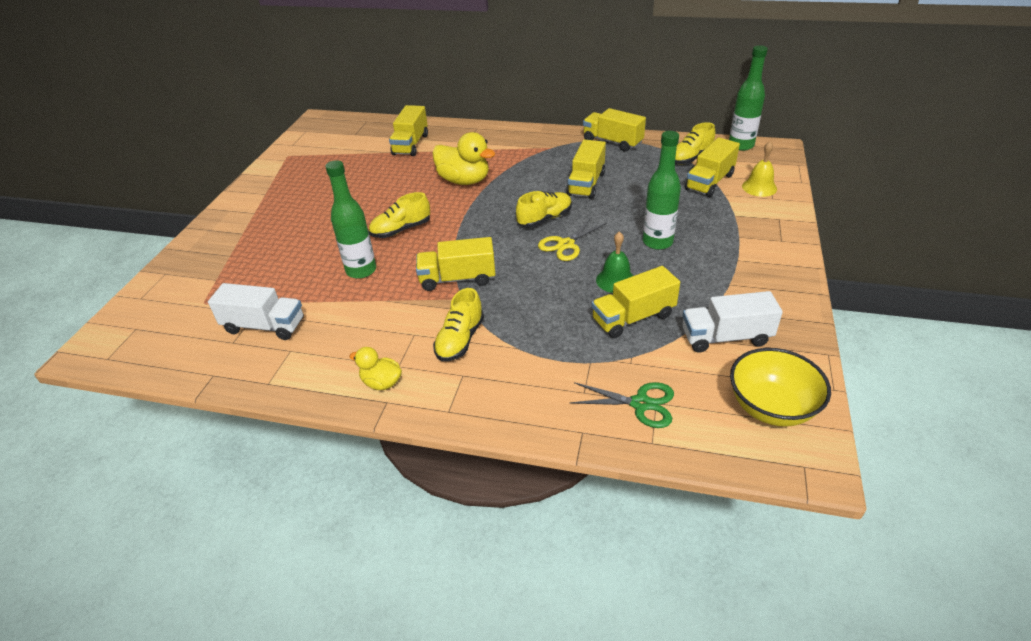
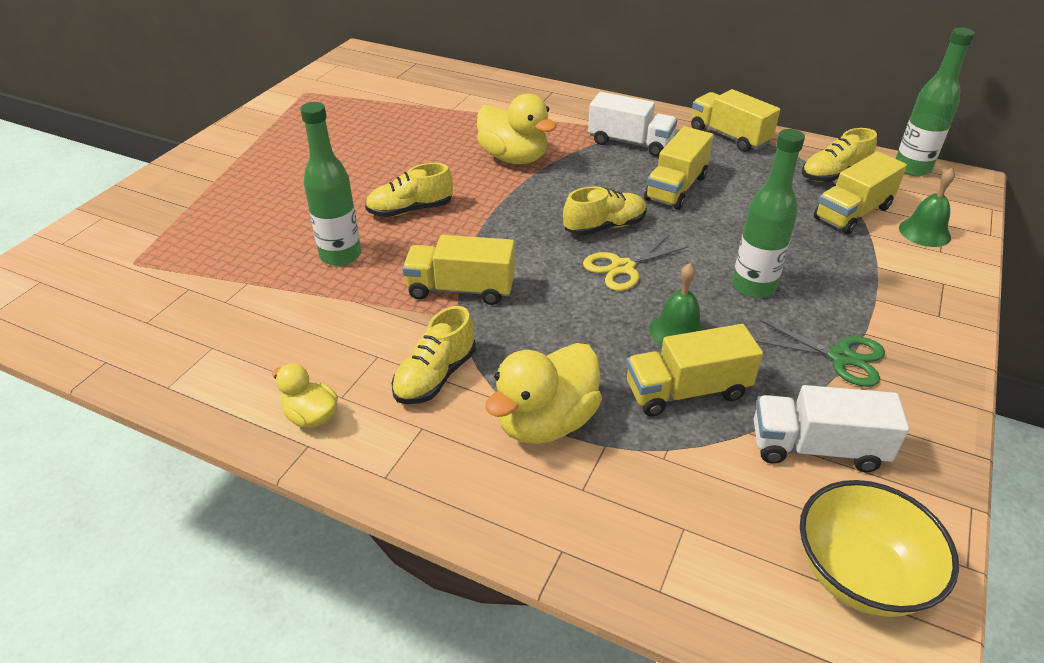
camera: 10 degrees right, 0 degrees up
white truck [208,283,304,340] -> white truck moved to [588,92,677,157]
yellow truck [389,105,428,156] -> none
green scissors [570,382,674,428] -> green scissors moved to [755,320,885,387]
yellow bell [742,141,777,197] -> green bell [899,168,955,247]
none -> yellow duck [485,343,602,444]

